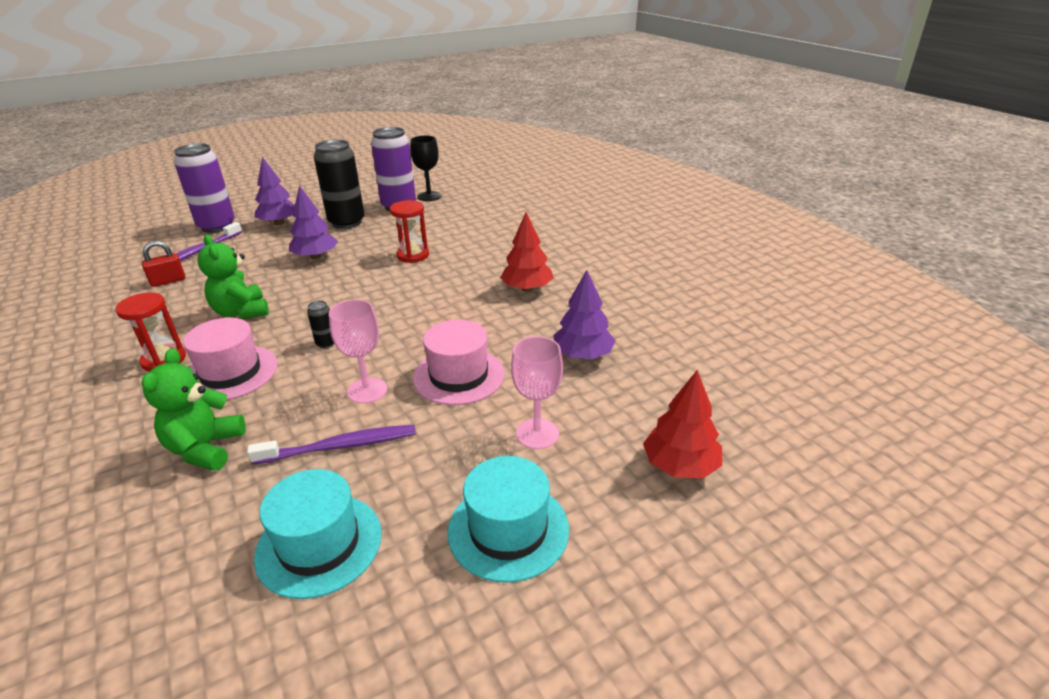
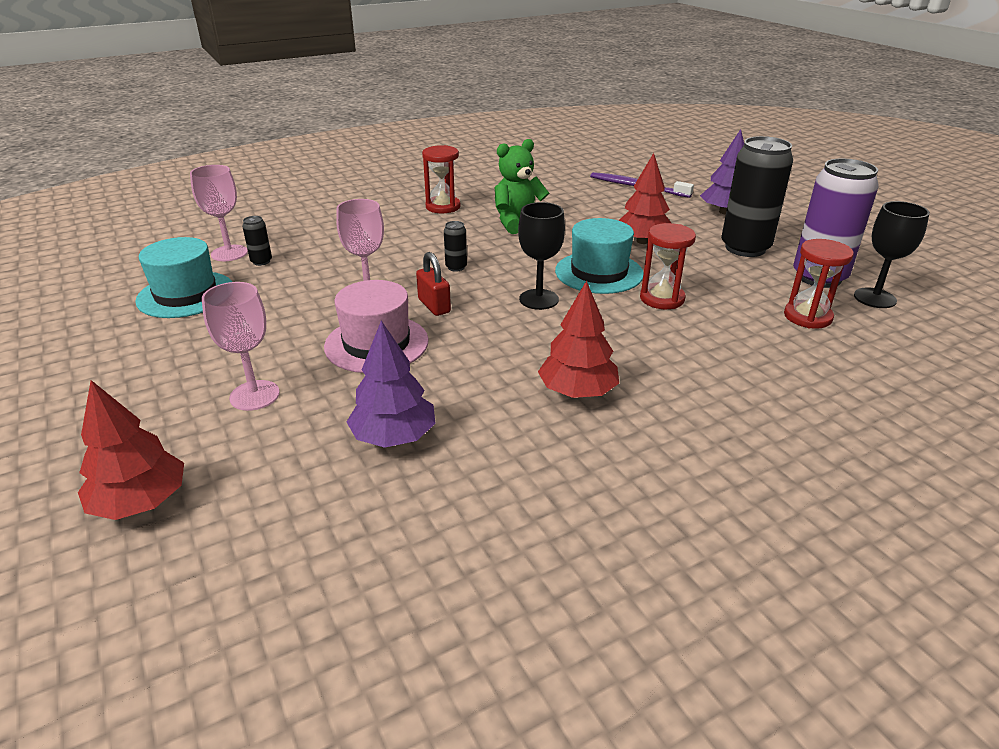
camera: 90 degrees right, 0 degrees up
green teddy bear [141,348,246,471] -> none
red padlock [142,241,185,287] -> red padlock moved to [416,252,451,316]
purple can [174,143,235,233] -> none
pink hat [183,318,278,400] -> none
purple toothbrush [247,425,416,465] -> none
purple tree [289,185,338,259] -> red tree [618,153,671,244]
turquoise hat [448,456,569,583] -> turquoise hat moved to [555,218,644,294]
none -> pink goblet [190,165,248,261]
none -> black can [242,216,272,266]
none -> black goblet [518,202,565,310]
none -> red hourglass [784,239,854,329]

